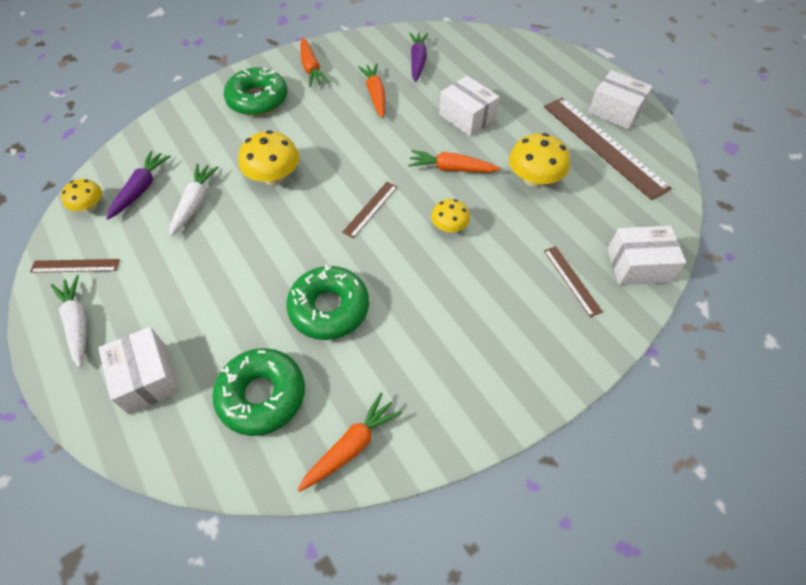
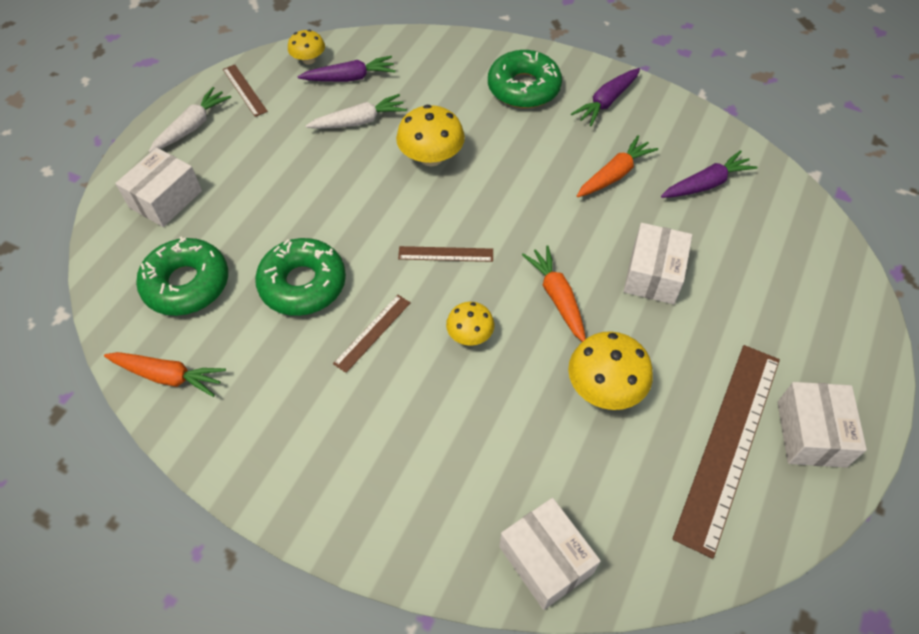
camera: 60 degrees right, 0 degrees up
orange carrot [300,38,329,87] -> purple carrot [571,68,640,126]
brown ruler [544,246,603,317] -> brown ruler moved to [333,295,411,373]

